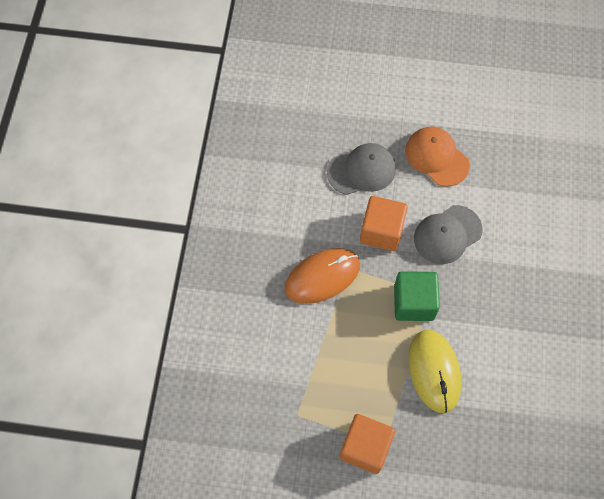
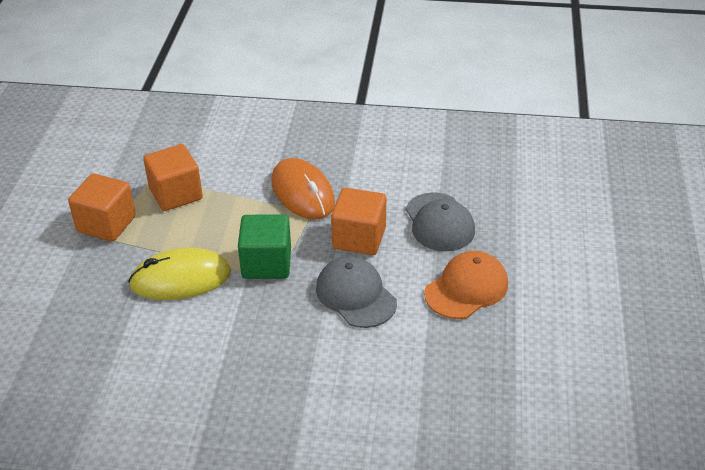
camera: 90 degrees right, 25 degrees down
none -> orange cube [143,144,203,211]

